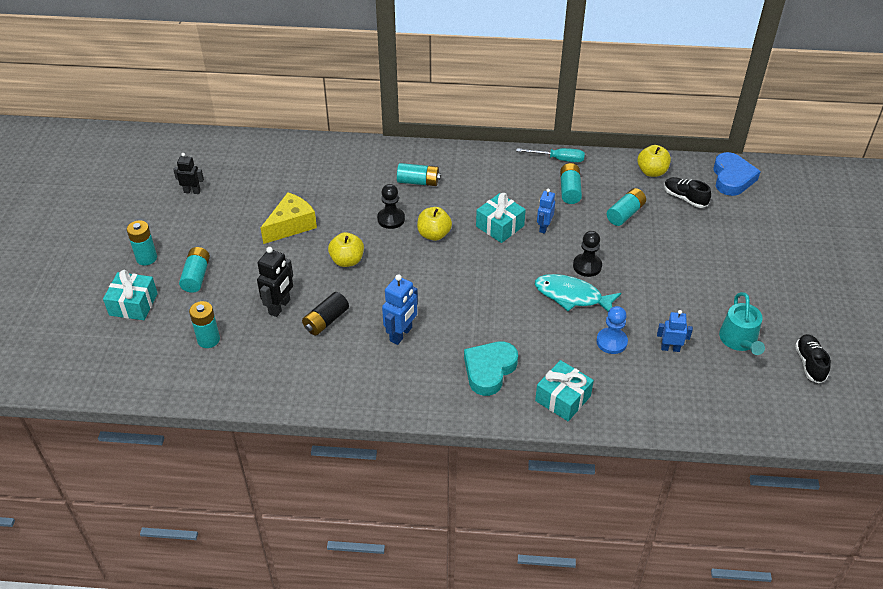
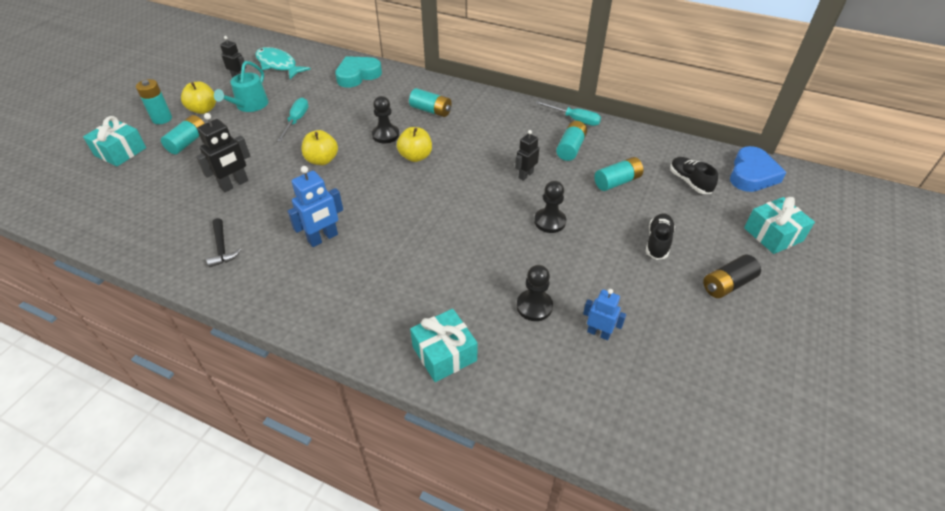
camera: 20 degrees right, 0 degrees up
turquoise battery [189,301,220,348] -> none
yellow cheese [261,192,317,244] -> turquoise screwdriver [277,98,309,142]
black battery [302,292,349,336] -> black battery moved to [703,255,761,298]
turquoise heart [464,341,518,396] -> turquoise heart moved to [335,56,382,88]
turquoise gift [476,193,526,243] -> turquoise gift moved to [744,197,815,254]
turquoise fish [535,274,621,312] -> turquoise fish moved to [255,47,311,79]
blue robot [537,189,555,234] -> black robot [515,130,539,181]
blue pawn [596,306,628,354] -> black pawn [517,265,553,321]
yellow apple [638,145,671,177] -> yellow apple moved to [181,81,216,114]
turquoise watering can [719,292,765,355] -> turquoise watering can moved to [214,61,268,112]
black shoe [795,334,831,384] -> black shoe moved to [646,213,675,260]
none -> black hammer [206,218,241,268]

